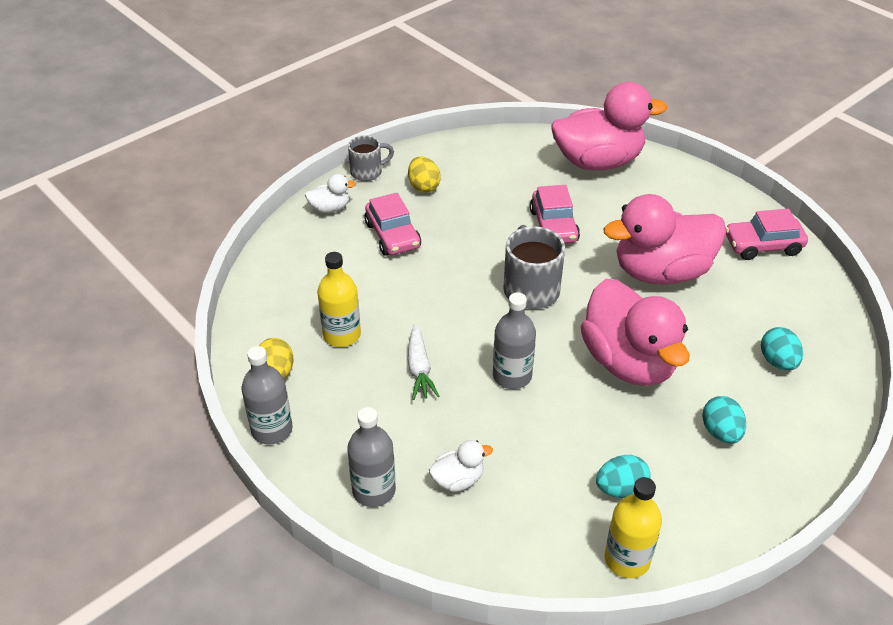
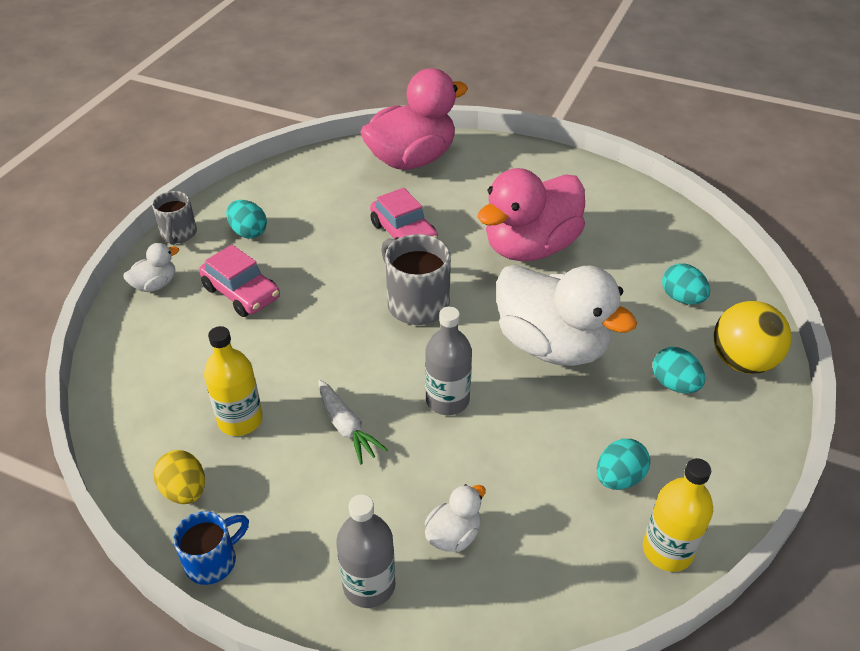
camera: 25 degrees left, 0 degrees up
grey bottle [241,346,293,445] -> blue mug [173,511,249,585]
grey mug [348,135,394,181] -> grey mug turned 135 degrees clockwise [152,191,197,245]
yellow egg [408,156,441,193] -> turquoise egg [226,200,267,239]
pink duck [581,279,690,386] -> white duck [496,265,637,366]
pink car [726,209,808,260] -> none
none -> yellow ball [713,301,791,374]

